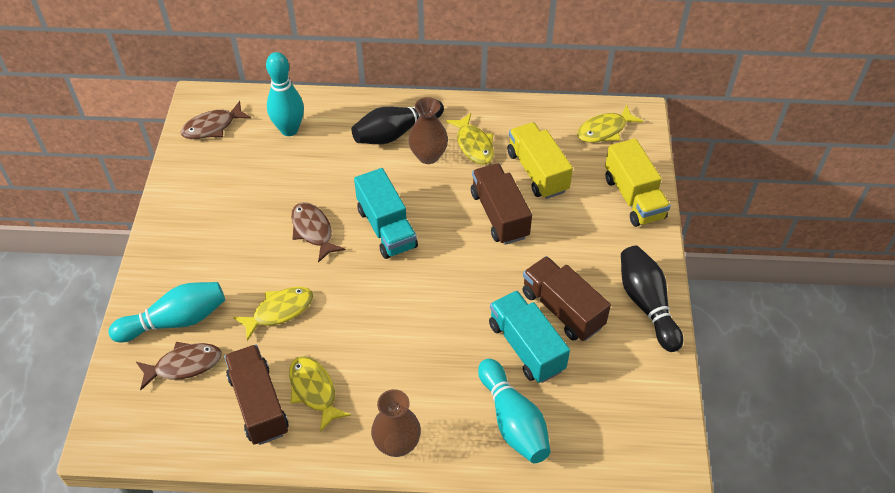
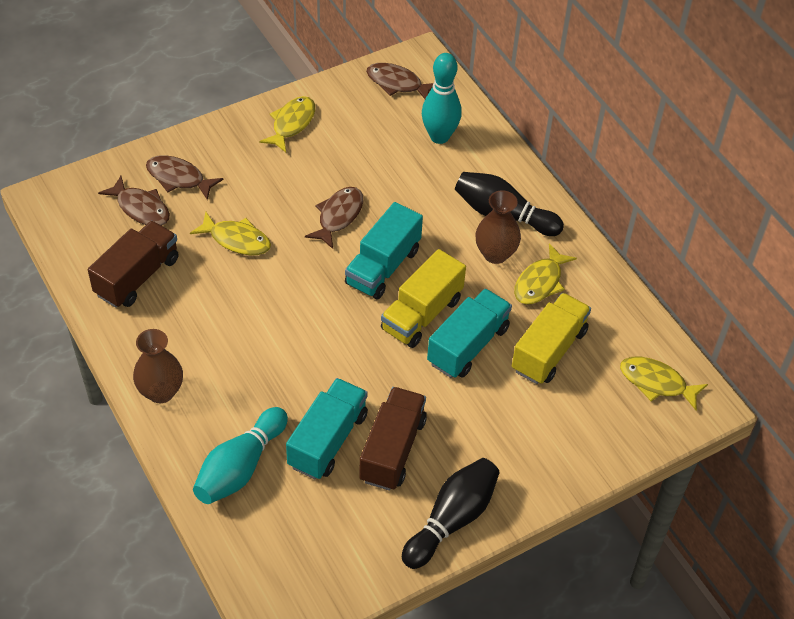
camera: 55 degrees right, 0 degrees up
turquoise bowling pin [108,282,225,343] -> brown fish [146,155,224,200]
yellow fish [289,356,351,432] -> yellow fish moved to [259,96,315,153]
brown truck [471,163,532,245] -> turquoise truck [427,289,512,378]
yellow truck [605,138,671,227] -> yellow truck moved to [381,249,466,348]

